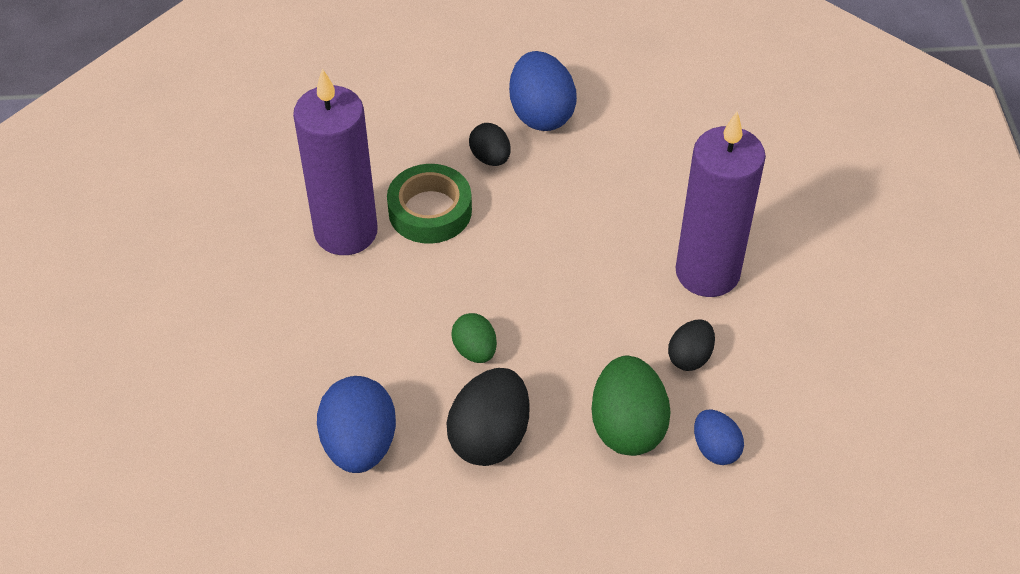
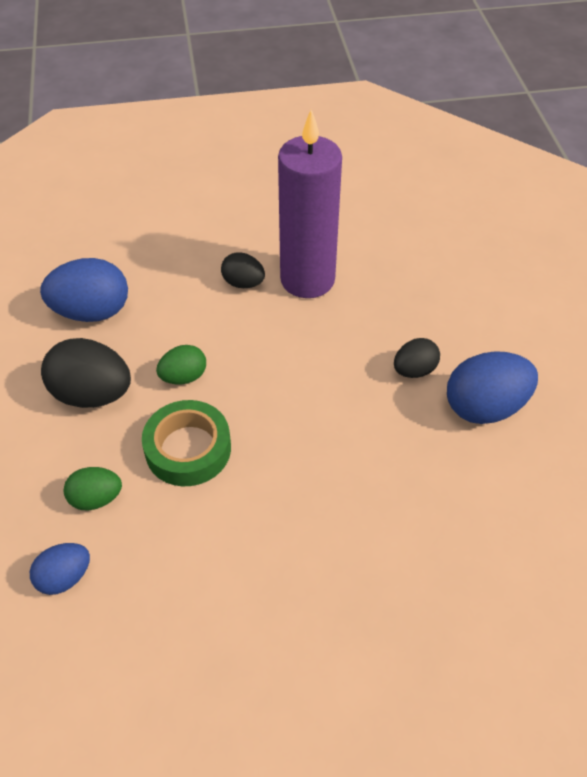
camera: 85 degrees right, 0 degrees up
green tape [387,164,472,244] -> green tape moved to [142,400,231,486]
green egg [591,356,671,456] -> green egg [64,467,122,511], size x0.57
black egg [668,319,715,371] -> black egg moved to [221,252,265,288]
purple candle [676,112,766,297] -> none

